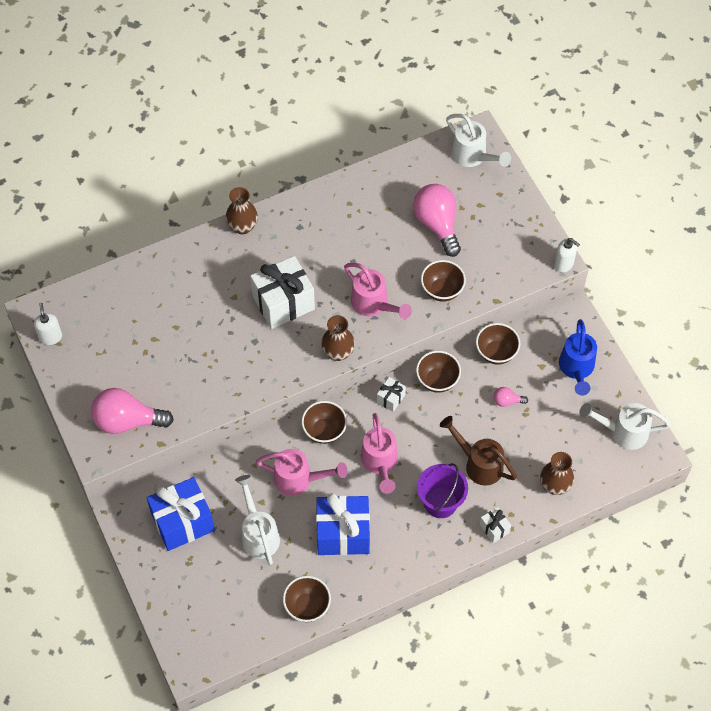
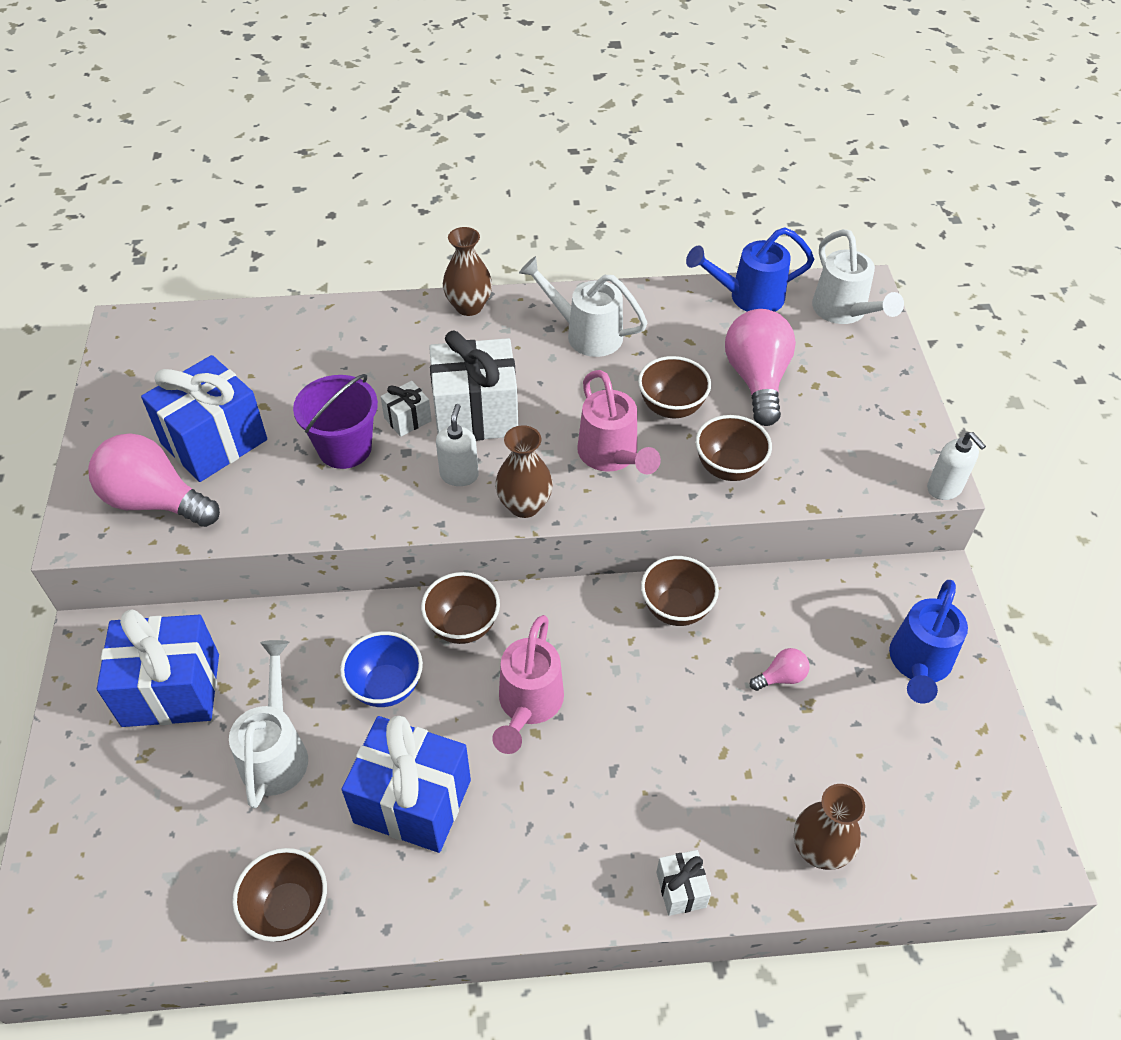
camera: 20 degrees right, 10 degrees down
white soap dispenser [34,303,62,345] -> white soap dispenser moved to [436,404,479,486]
pink watering can [256,449,348,496] -> blue bowl [340,631,423,707]
white gift [377,377,406,412] -> white gift moved to [380,381,432,437]
purple bucket [417,463,468,518] -> purple bucket moved to [293,374,378,469]
brown watering can [440,416,517,486] -> none
brown bowl [476,323,520,364] -> brown bowl moved to [638,356,711,418]
pink light bulb [494,387,528,407] -> pink light bulb turned 135 degrees clockwise [750,648,810,691]
white watering can [579,403,671,450] -> white watering can moved to [519,256,648,357]
none -> blue gift [141,355,267,482]
none -> blue watering can [686,227,815,312]

